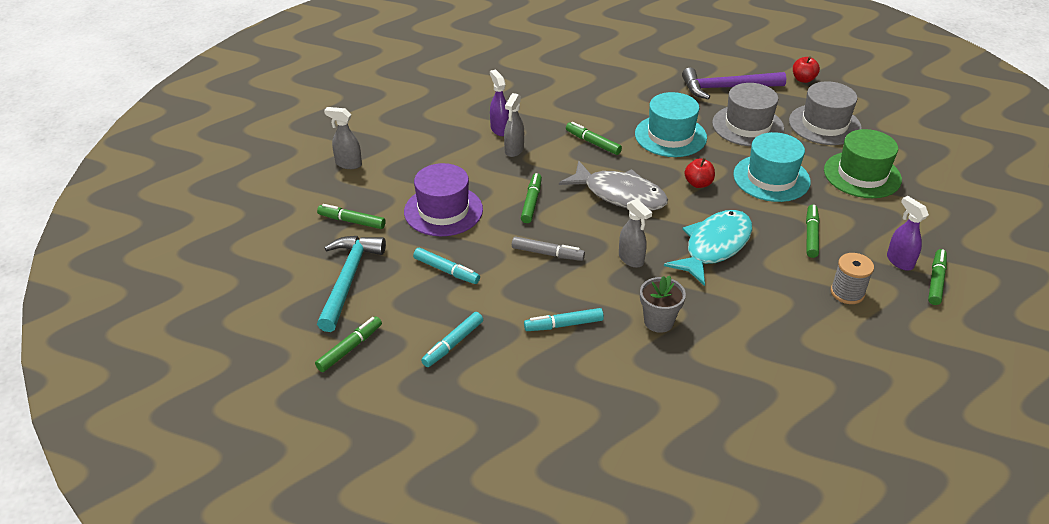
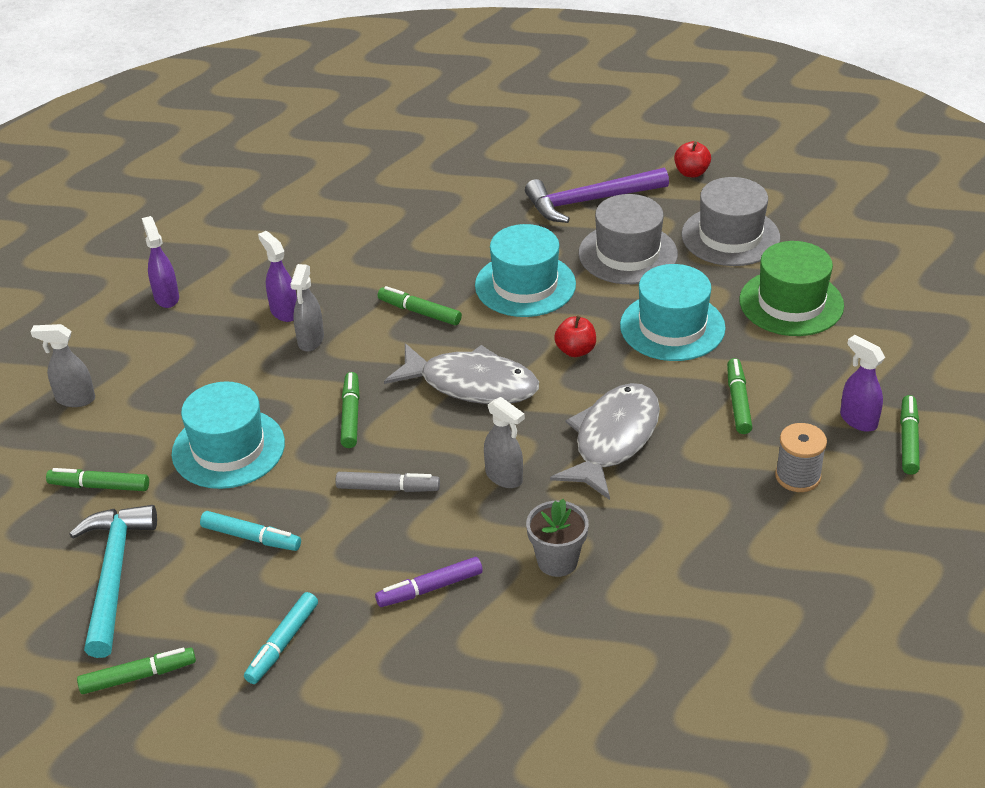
camera: 10 degrees left, 0 degrees up
green marker [315,316,382,372] -> green marker turned 45 degrees clockwise [77,647,196,694]
purple hat [404,163,483,236] -> turquoise hat [172,381,285,489]
turquoise marker [524,308,604,331] -> purple marker [375,557,483,607]
turquoise fish [664,210,752,286] -> grey fish [550,383,660,500]
none -> purple spray bottle [142,216,179,308]

